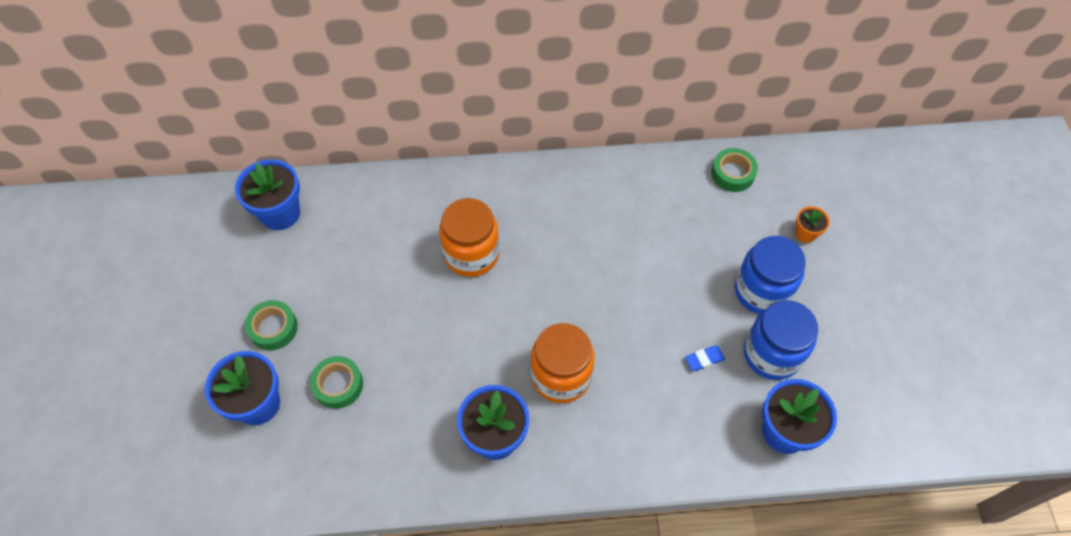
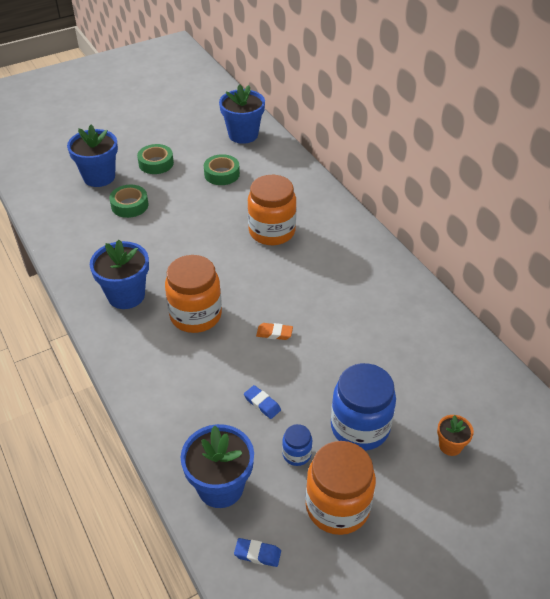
camera: 65 degrees right, 15 degrees down
green tape [711,148,758,192] -> green tape moved to [204,154,240,185]
blue jar [744,300,818,380] -> blue jar [282,424,312,466], size x0.48
none -> blue eraser [234,538,281,567]
none -> orange eraser [256,323,293,340]
none -> orange jar [306,441,376,535]

